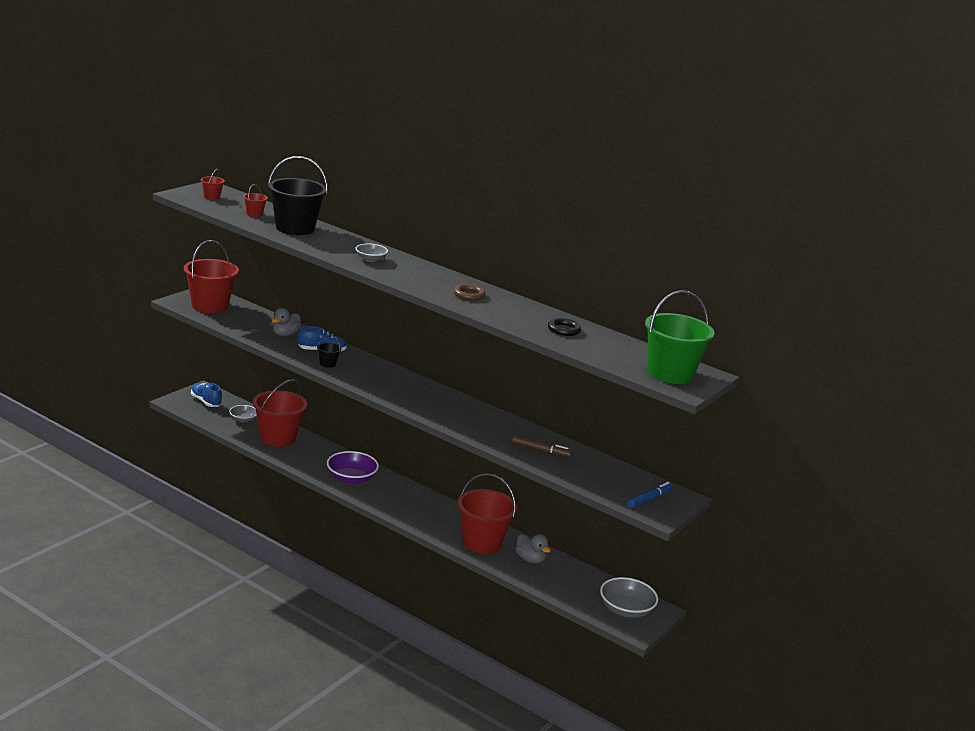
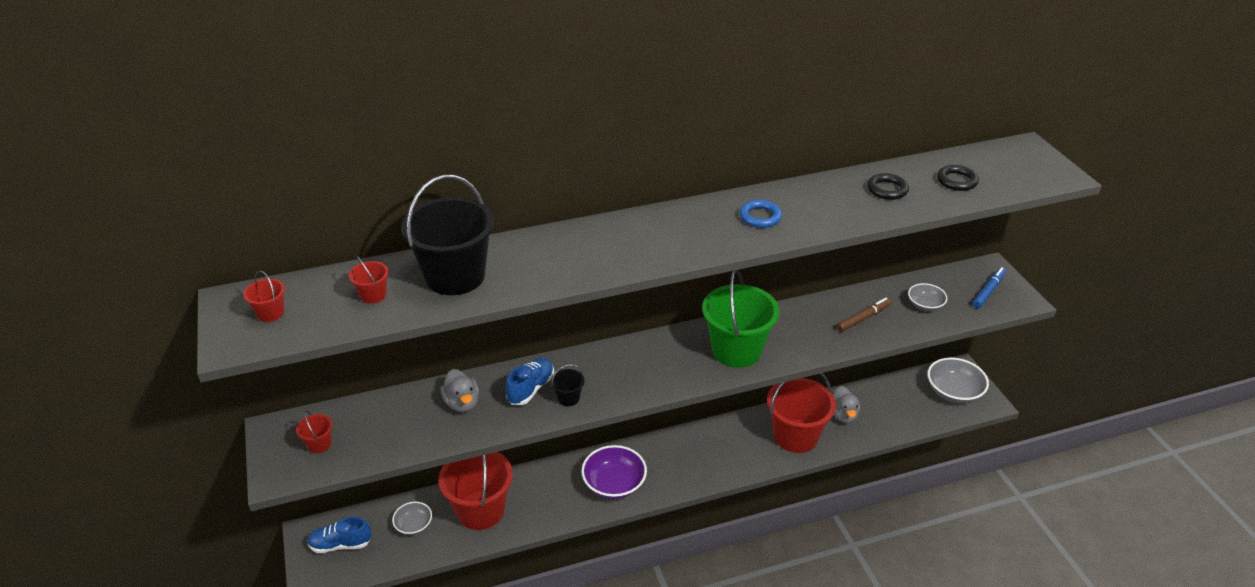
camera: 50 degrees left, 15 degrees up
red bucket [184,240,239,313] -> red bucket [296,411,333,453], size x0.42
grey bowl [356,244,388,262] -> grey bowl moved to [908,283,947,311]
brown ring [454,284,486,301] -> blue ring [739,200,782,228]
grey duck [516,534,551,564] -> grey duck turned 90 degrees clockwise [833,386,860,423]
blue marker [627,482,673,508] -> blue marker turned 45 degrees clockwise [973,267,1006,308]
green bucket [645,290,715,384] -> green bucket moved to [702,270,779,368]
none -> black ring [937,165,979,191]

